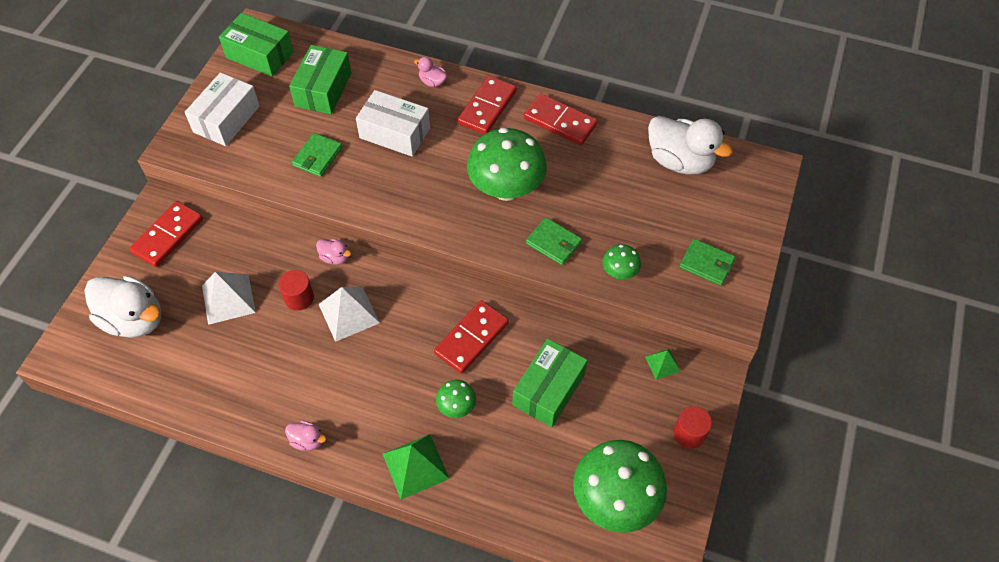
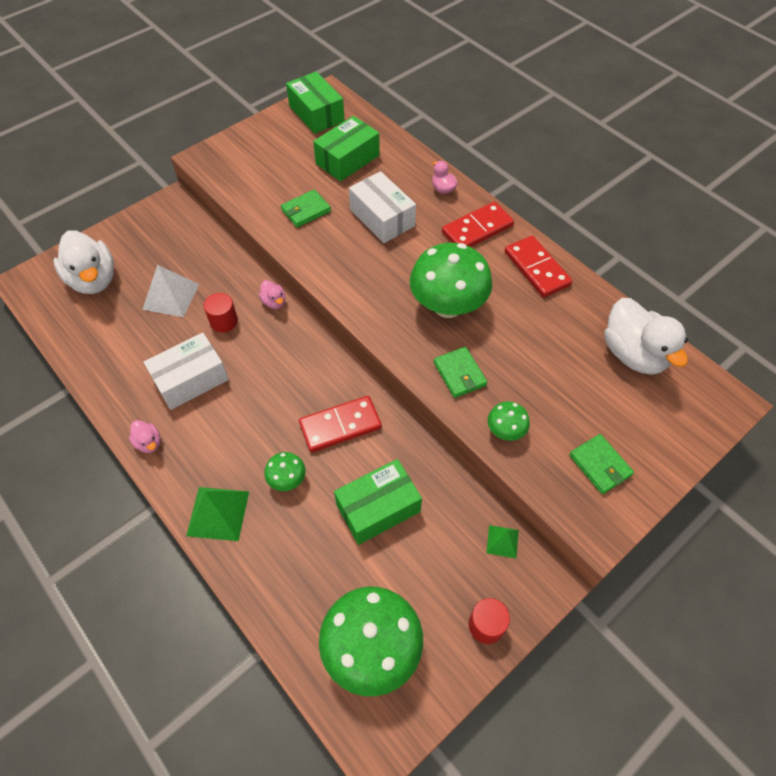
camera: 30 degrees right, 0 degrees up
red domino [129,201,203,267] -> none
white box [185,72,260,146] -> white box moved to [144,333,229,410]
white pyramid [319,287,380,342] -> none

